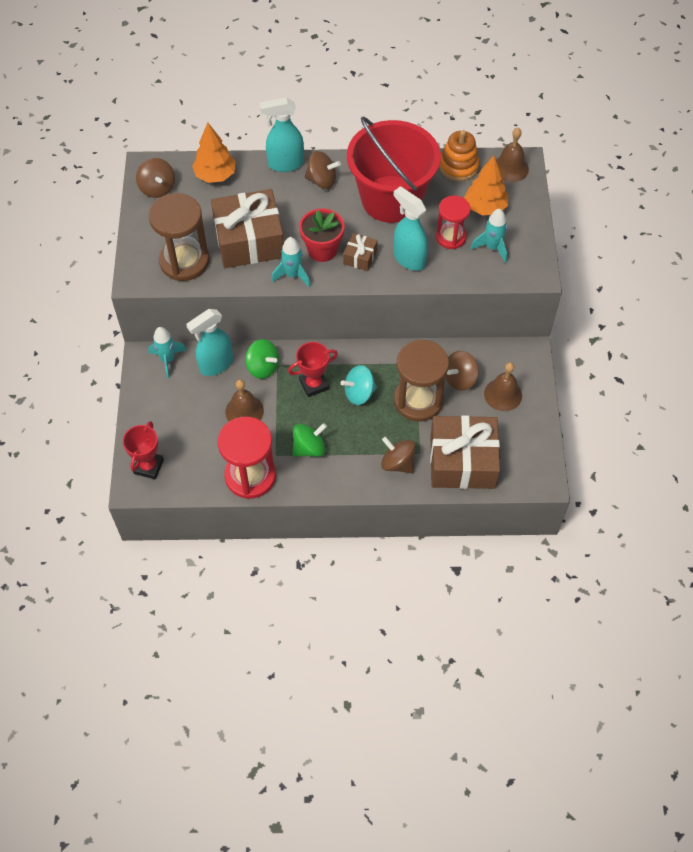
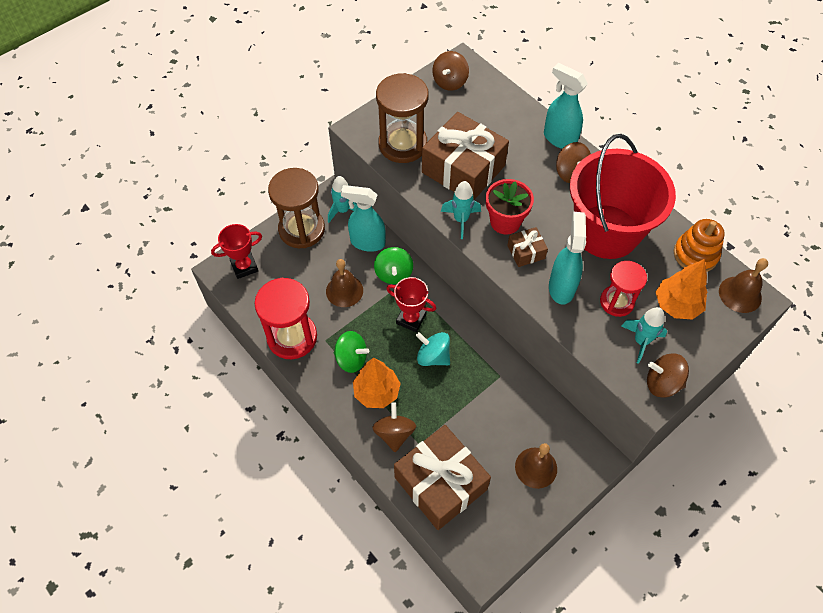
camera: 50 degrees right, 0 degrees up
orange tree [192,123,236,183] -> orange tree moved to [353,358,401,408]
brown hourglass [394,339,449,422] -> brown hourglass moved to [268,168,325,248]
brown spinning top [445,351,479,391] -> brown spinning top moved to [647,353,689,398]

